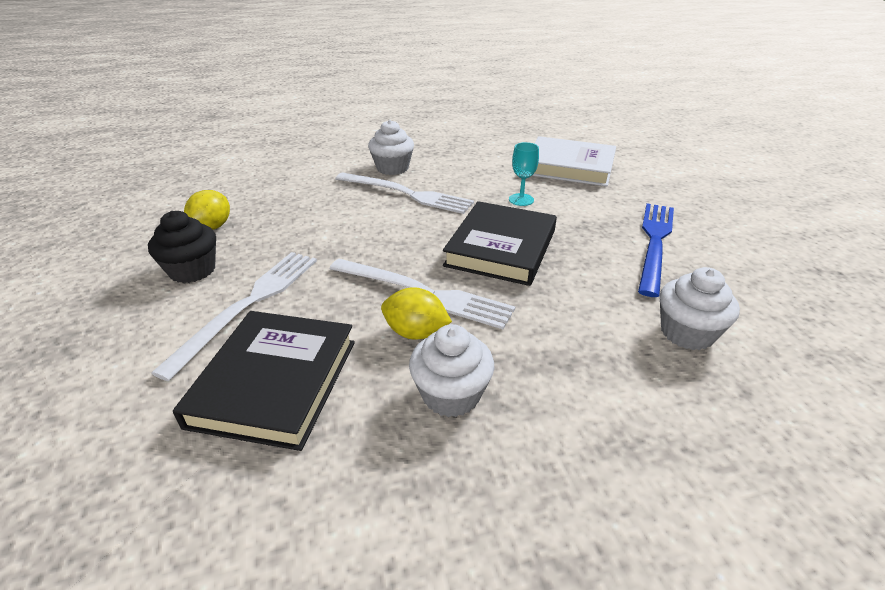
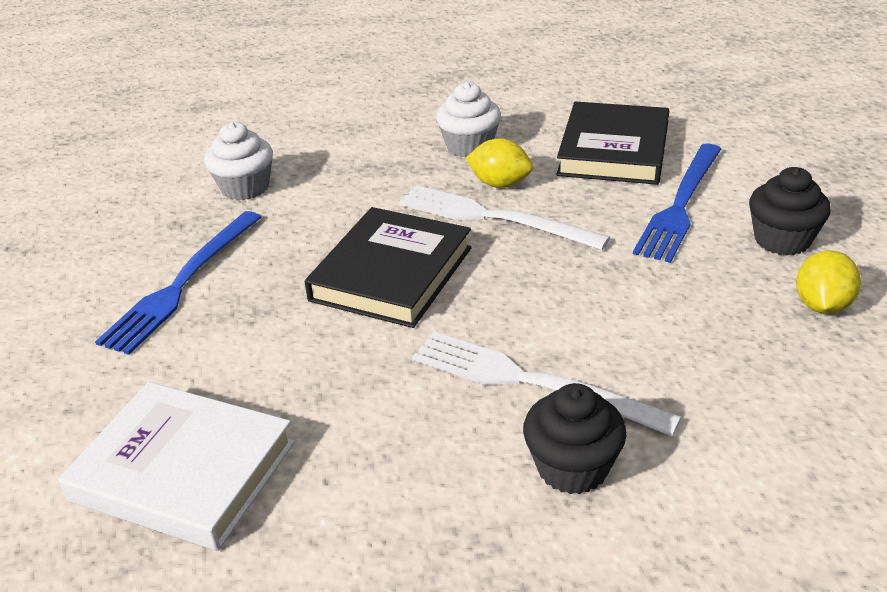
camera: 175 degrees left, 0 degrees up
white fork [151,252,317,381] -> blue fork [633,144,721,263]
white cupcake [368,120,414,175] -> black cupcake [523,383,626,494]
turquoise goblet [509,142,539,206] -> none

